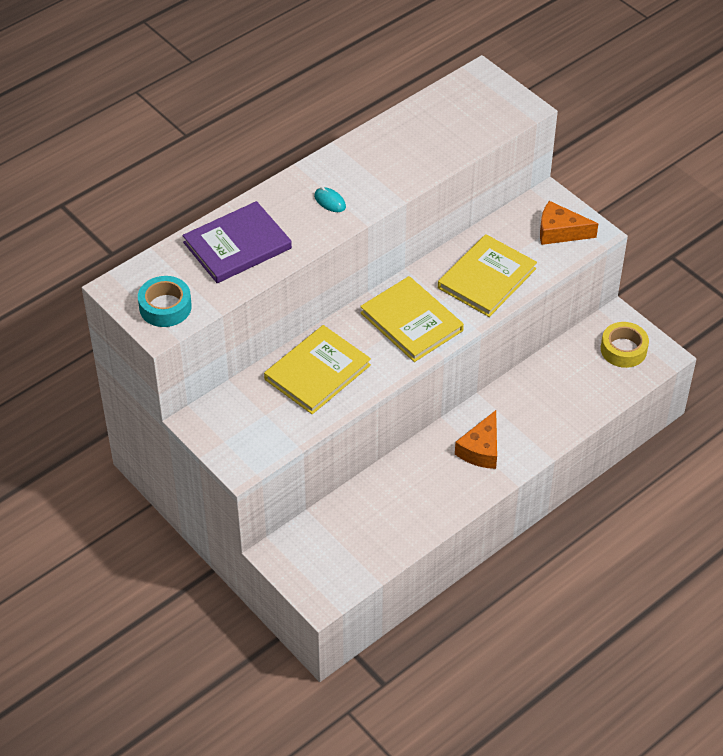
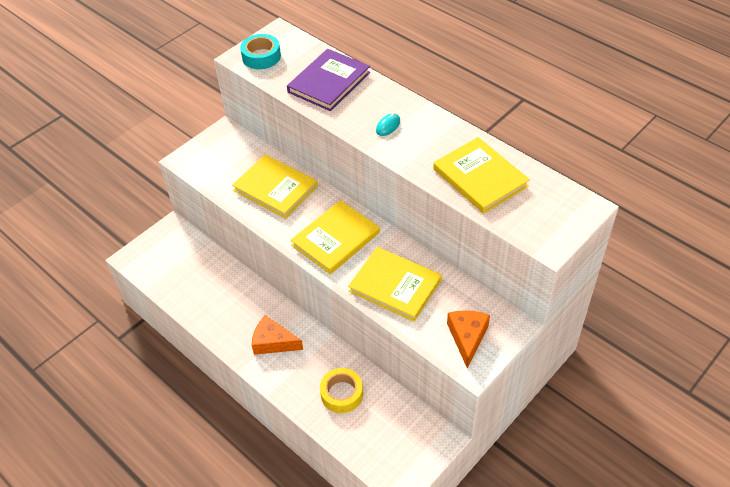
camera: 85 degrees right, 0 degrees up
purple book [182,201,292,283] -> purple book turned 75 degrees clockwise [287,49,370,111]
yellow tape [601,322,649,368] -> yellow tape moved to [320,368,363,413]
none -> yellow book [433,137,530,214]

